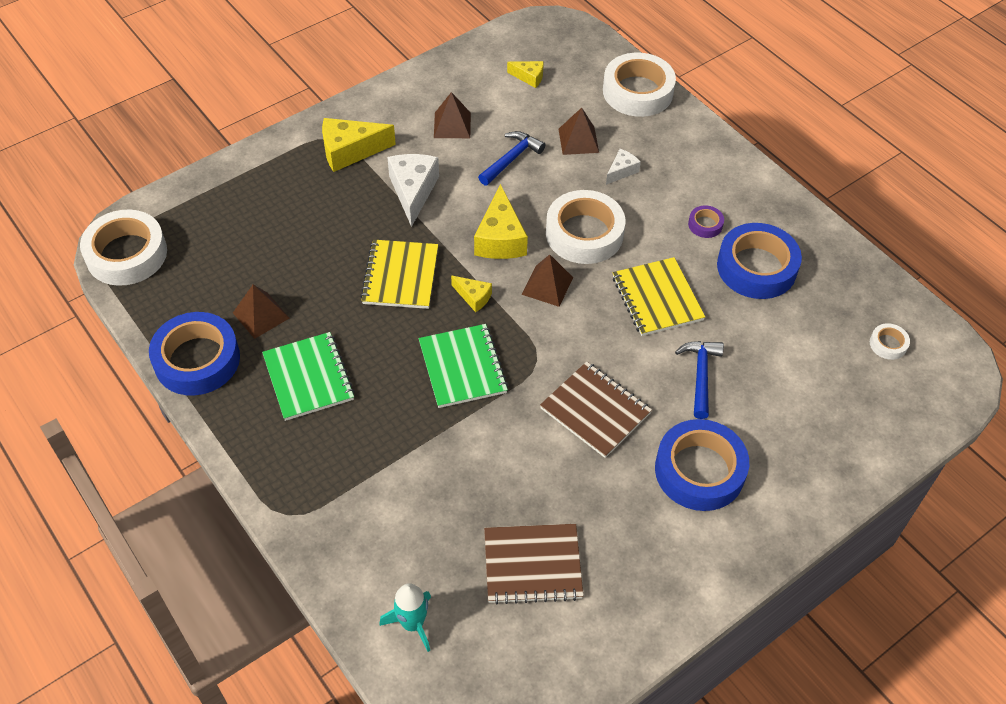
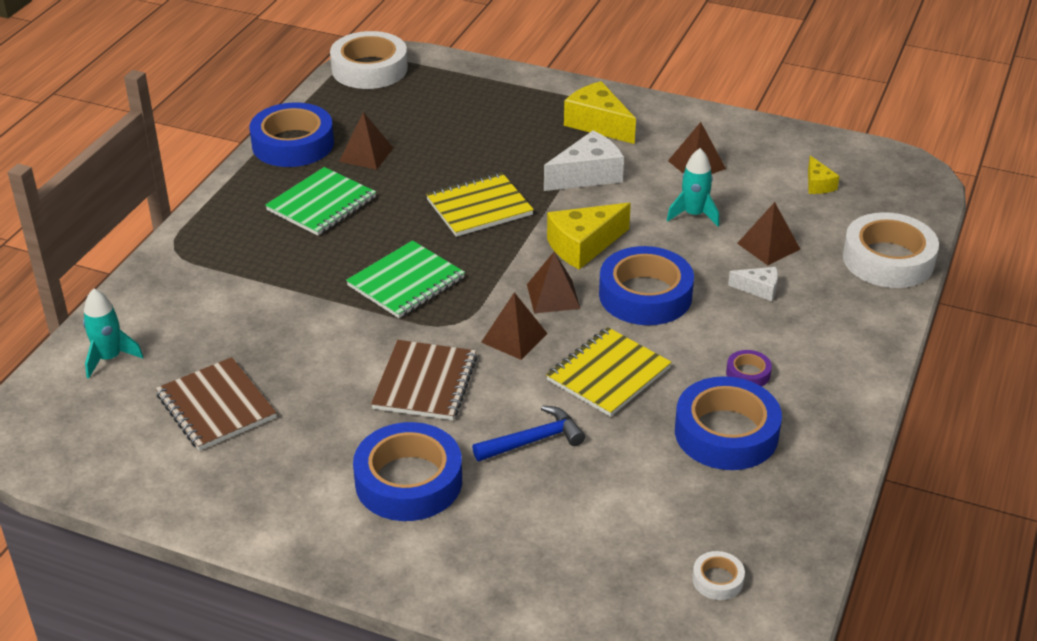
camera: 60 degrees right, 15 degrees down
yellow cheese [451,276,492,312] -> none
blue hammer [478,131,545,185] -> turquoise rocket [667,148,719,226]
white tape [546,190,625,264] -> blue tape [599,246,694,325]
none -> brown pyramid [481,292,548,360]

